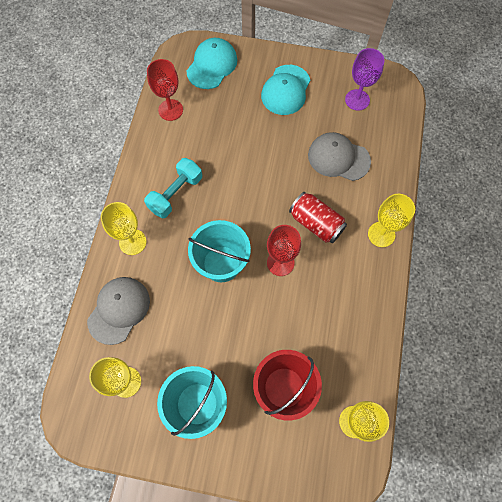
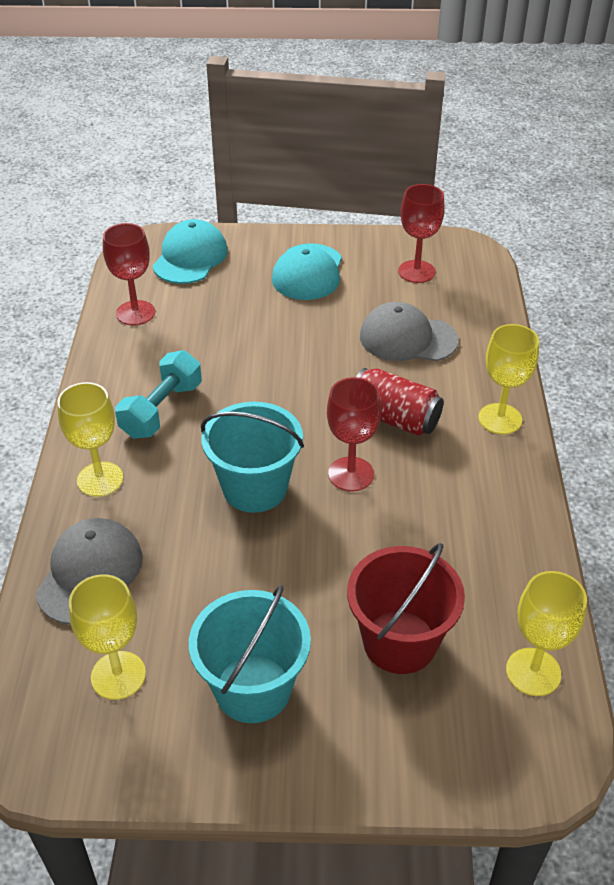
camera: 10 degrees left, 25 degrees down
purple goblet [345,48,385,111] -> red goblet [398,184,445,283]

